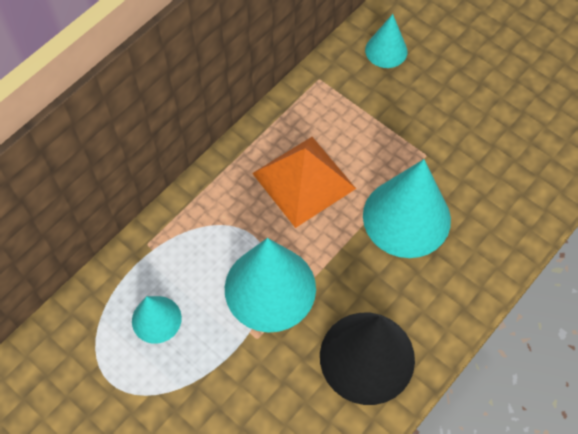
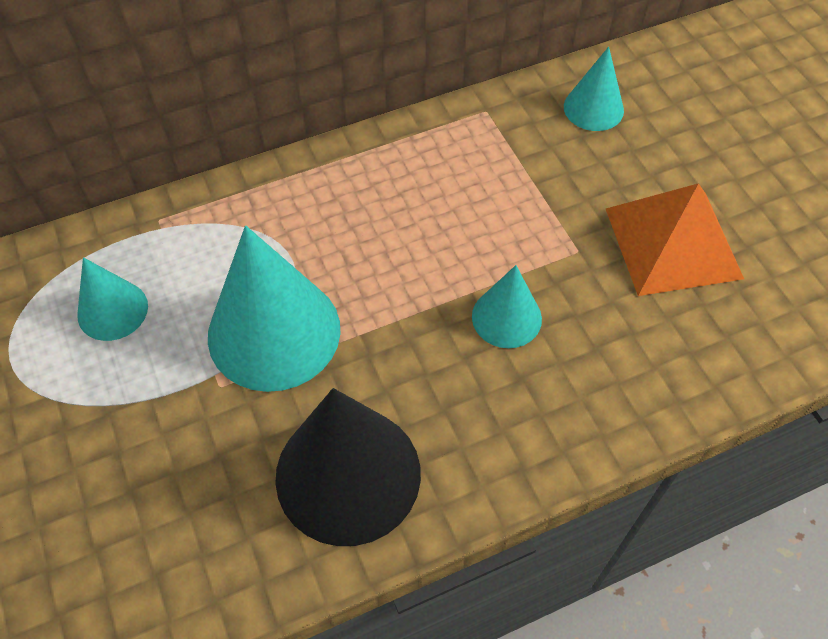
camera: 25 degrees right, 5 degrees down
orange pyramid [252,137,356,228] -> orange pyramid moved to [606,183,744,296]
turquoise cone [363,159,451,258] -> turquoise cone [472,265,542,348], size x0.53

